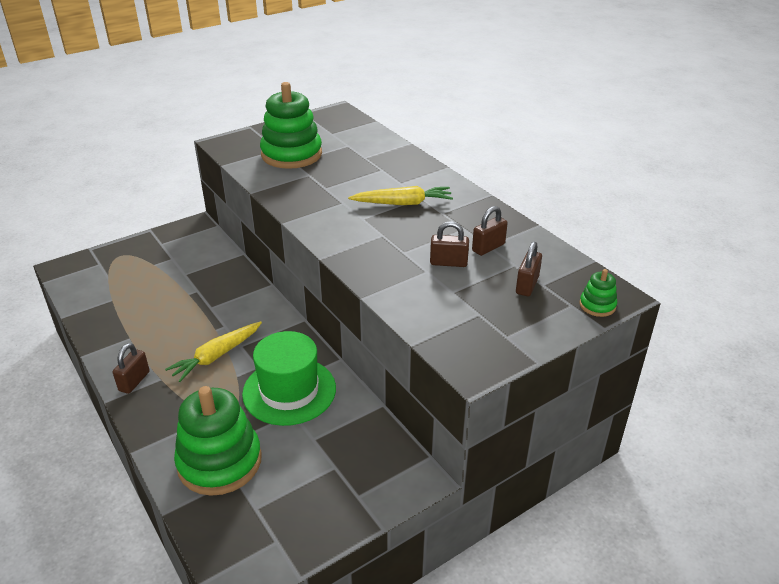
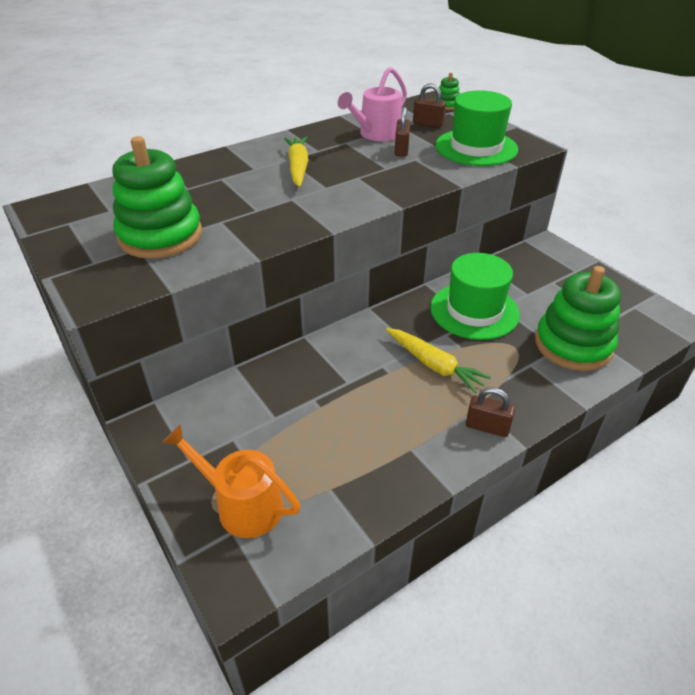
camera: 90 degrees left, 5 degrees up
brown padlock [472,206,508,256] -> pink watering can [338,67,407,141]
none -> orange watering can [162,424,301,538]
none -> green hat [435,90,518,166]

